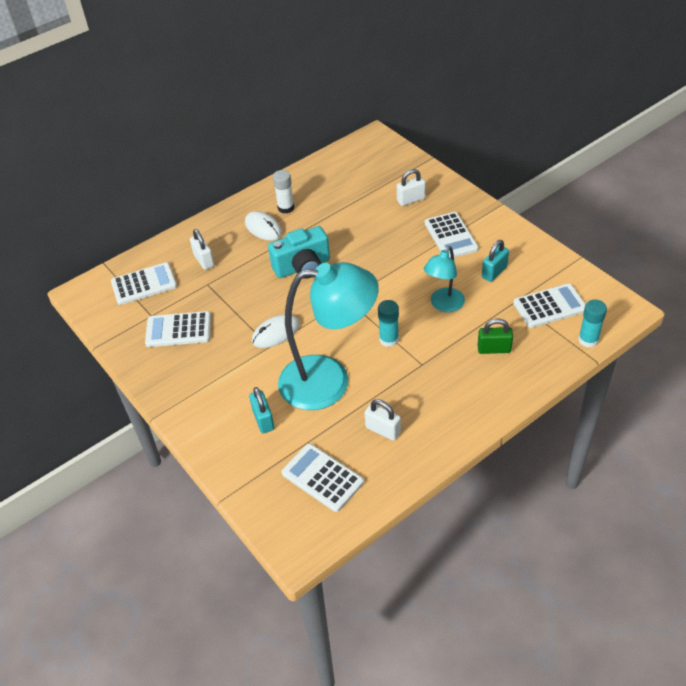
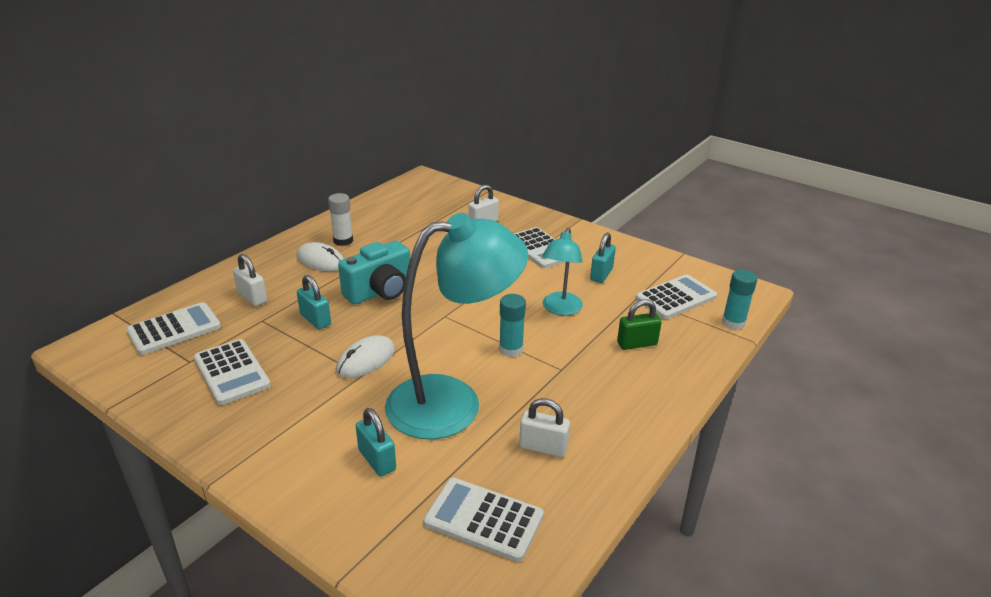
camera: 20 degrees left, 15 degrees down
white calculator [145,311,211,347] -> white calculator turned 105 degrees counterclockwise [194,339,271,405]
none -> turquoise padlock [297,275,331,329]

